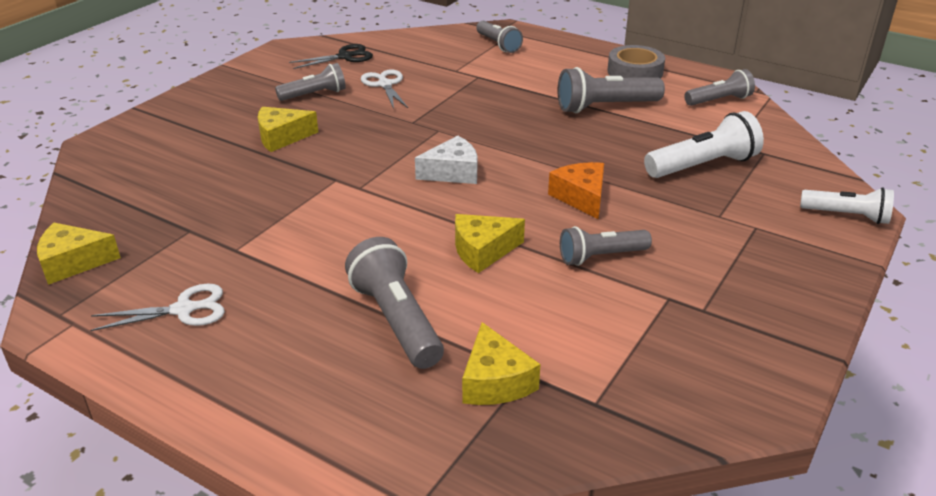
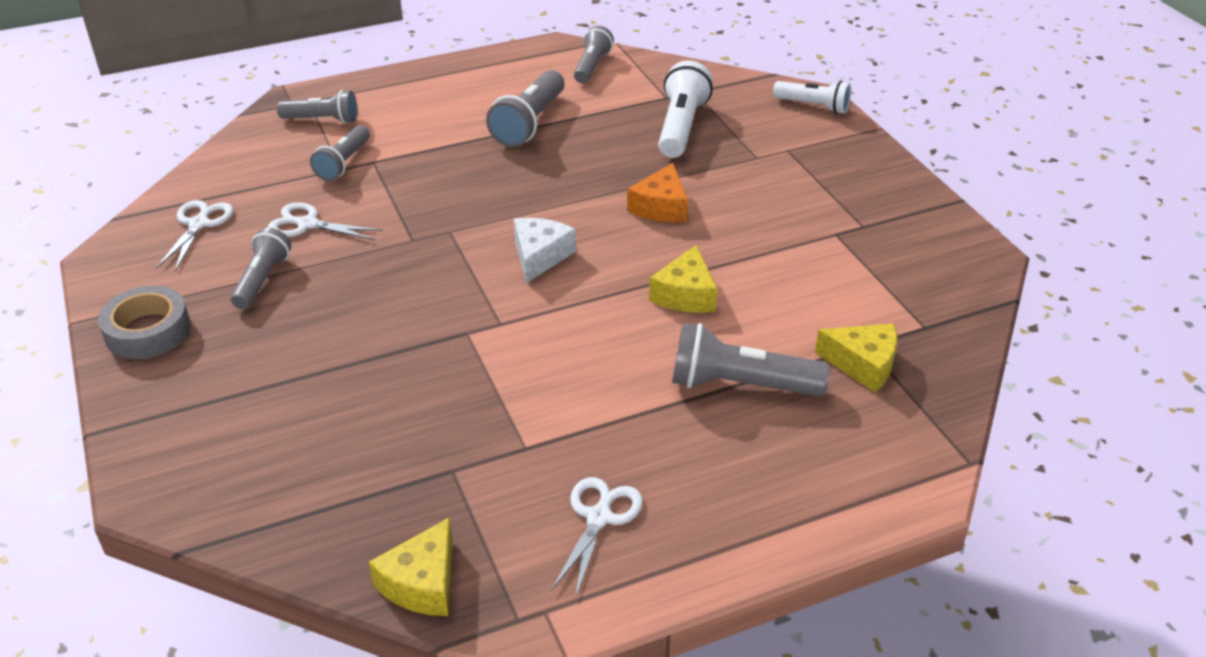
camera: 55 degrees left, 5 degrees up
yellow cheese [258,107,318,152] -> none
black scissors [289,44,373,69] -> white scissors [156,200,233,271]
orange cheese [548,162,604,219] -> orange cheese turned 90 degrees counterclockwise [627,163,688,223]
grey flashlight [560,226,652,266] -> grey flashlight moved to [310,125,370,181]
grey tape [607,45,665,79] -> grey tape moved to [98,286,191,359]
white flashlight [800,188,894,224] -> white flashlight turned 60 degrees clockwise [773,81,851,114]

